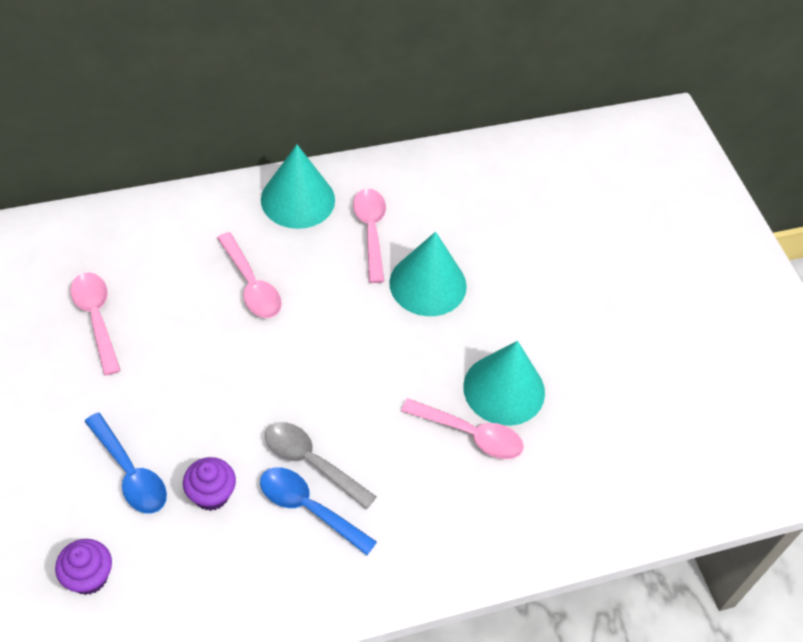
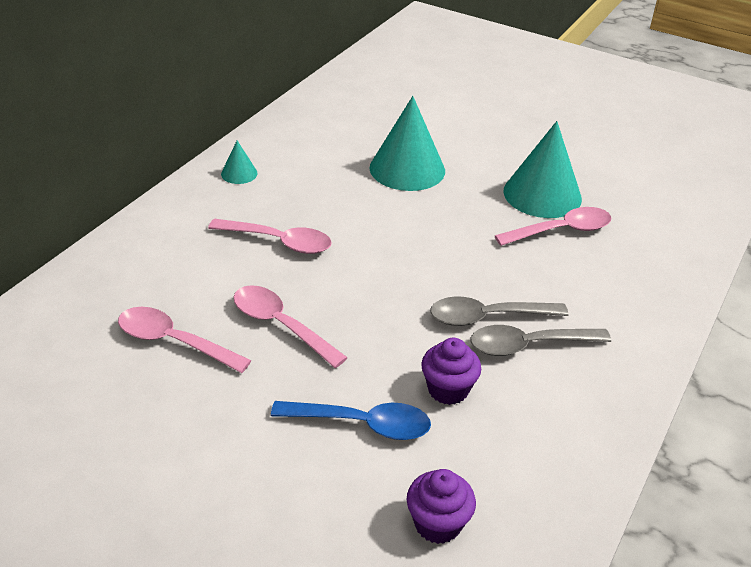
camera: 40 degrees left, 15 degrees down
blue spoon [260,467,377,555] -> grey spoon [470,325,611,356]
turquoise cone [261,144,335,229] -> turquoise cone [221,141,258,184], size x0.47
pink spoon [353,189,386,283] -> pink spoon moved to [233,285,348,368]

